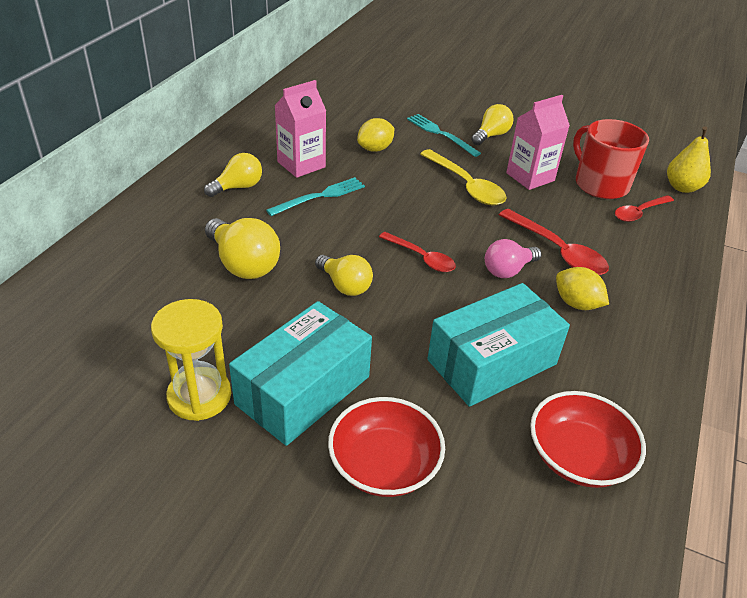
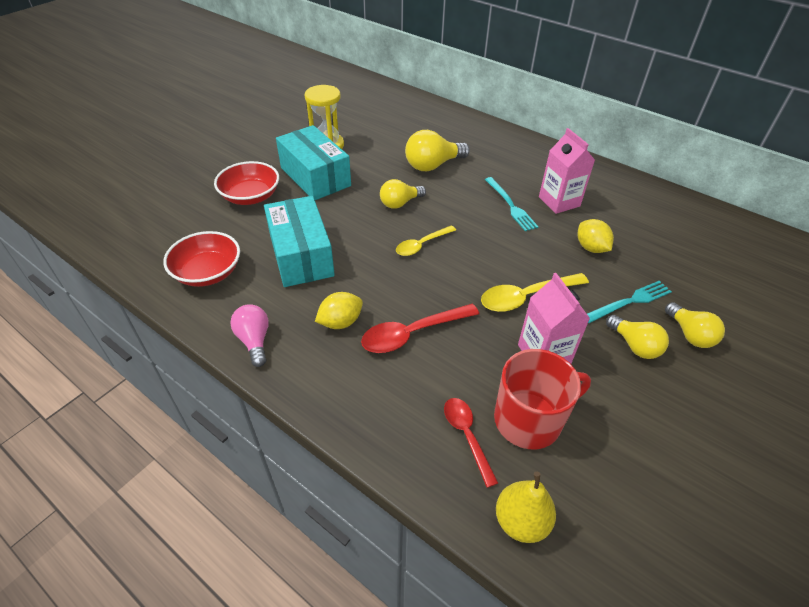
camera: 105 degrees right, 5 degrees up
yellow light bulb [204,153,262,197] -> yellow light bulb moved to [665,302,725,348]
red spoon [379,232,456,272] -> yellow spoon [396,225,456,256]
pink light bulb [485,239,542,278] -> pink light bulb moved to [230,304,269,367]

